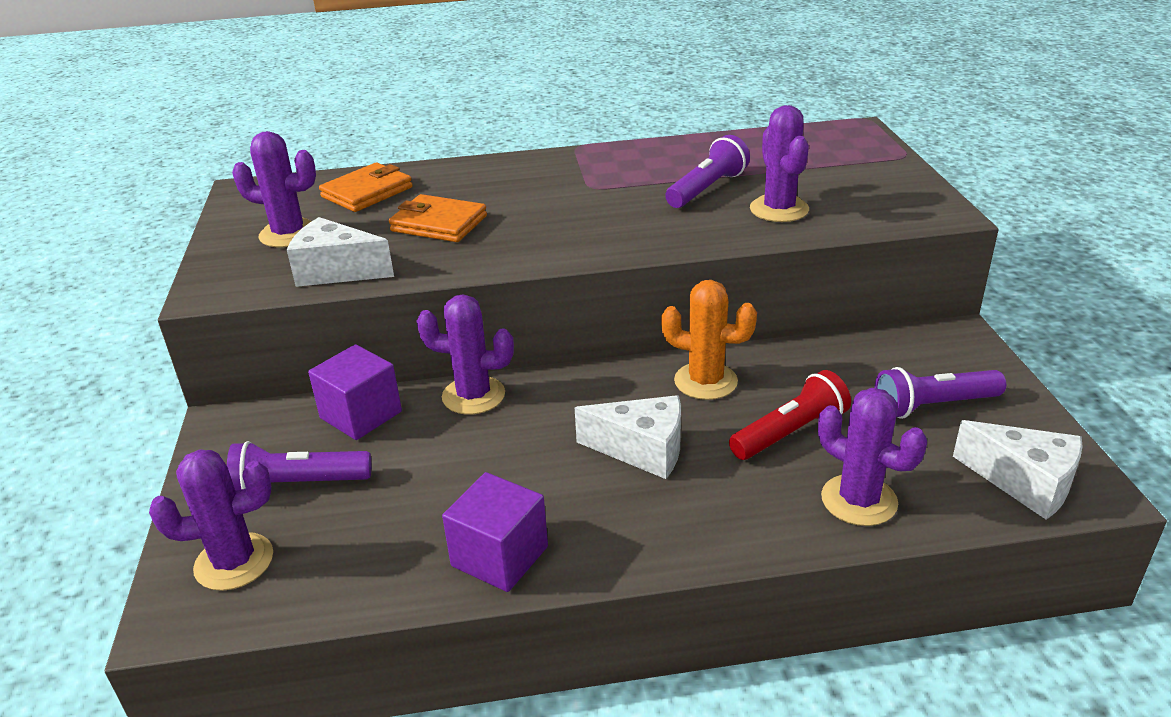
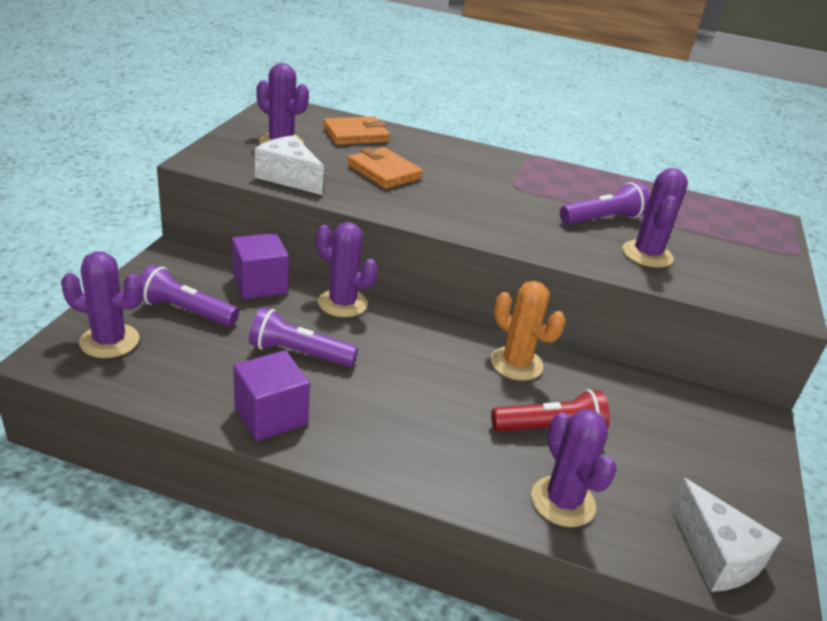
camera: 20 degrees right, 0 degrees up
white cheese [575,395,681,479] -> none
purple flashlight [875,367,1006,419] -> purple flashlight moved to [249,307,358,367]

